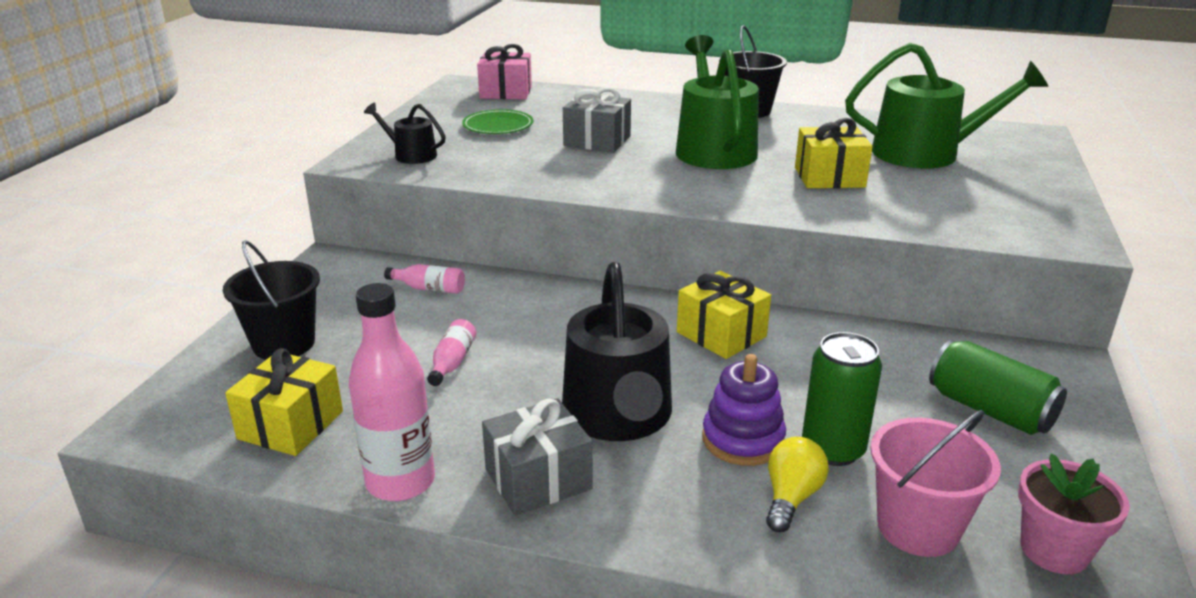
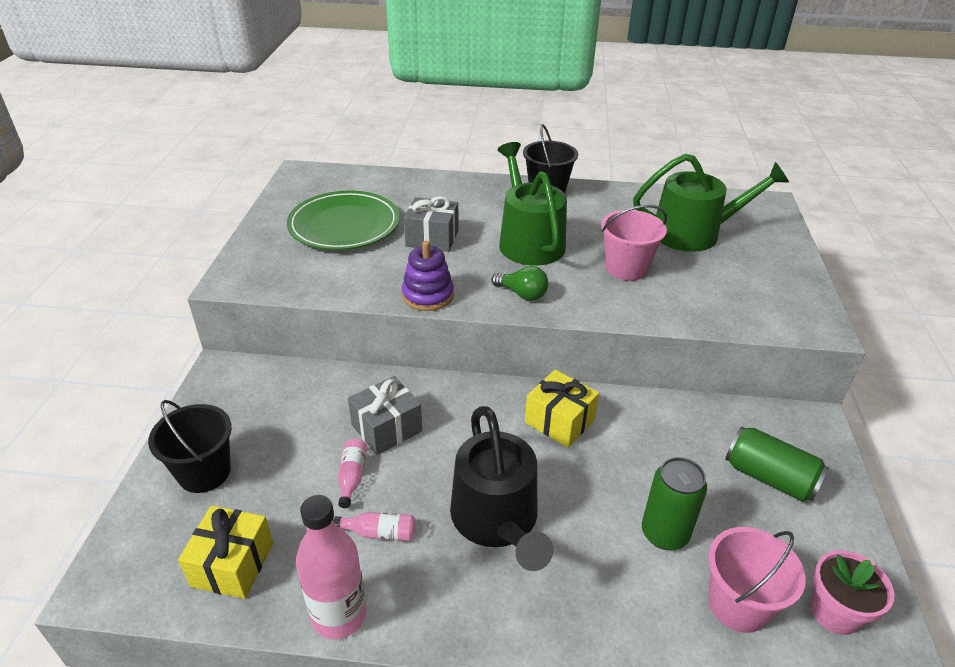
camera: 10 degrees left, 10 degrees up
black watering can [364,103,446,164] -> none
pink bottle [384,264,465,294] -> pink bottle moved to [333,512,415,541]
green plate [462,109,533,134] -> green plate [287,190,400,250], size x1.85
pink gift [477,44,532,99] -> none
grey gift [482,399,592,516] -> grey gift moved to [348,376,422,455]
purple stacking toy [702,354,786,466] -> purple stacking toy moved to [402,241,454,311]
yellow light bulb [766,437,829,532] -> none
yellow gift [795,118,873,188] -> pink bucket [601,205,667,281]
none -> green light bulb [491,266,548,301]

